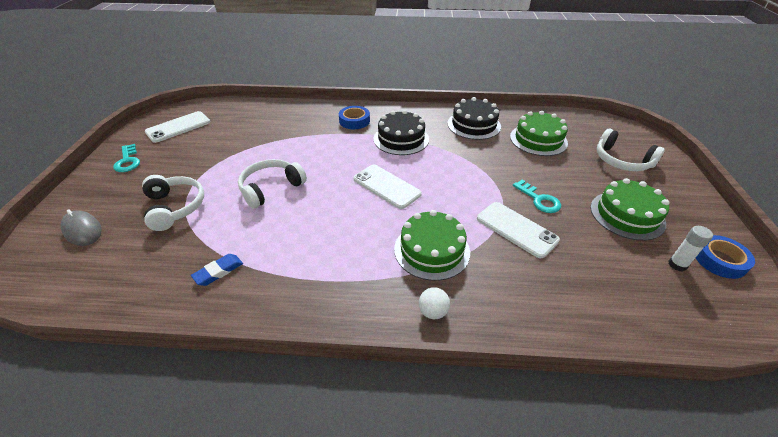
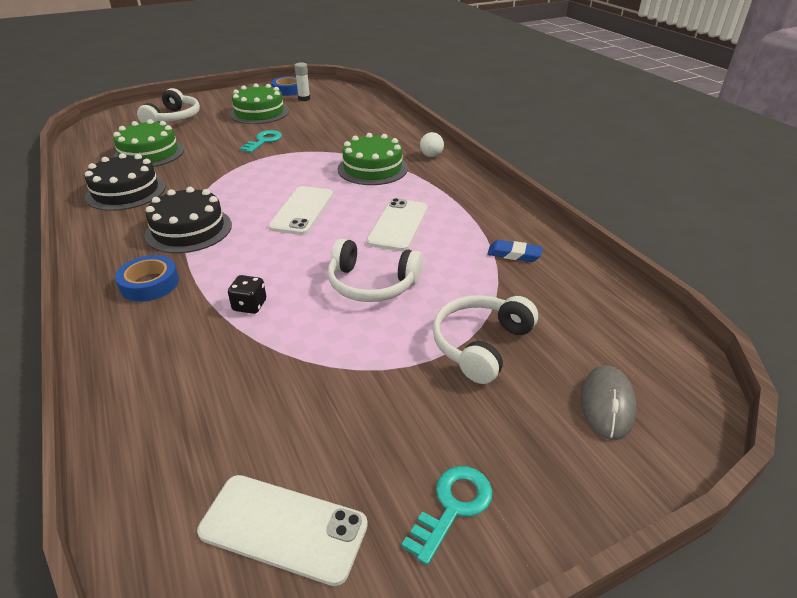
camera: 120 degrees left, 5 degrees down
white phone [477,202,560,258] -> white phone moved to [366,198,428,251]
none -> black dice [228,275,266,314]

